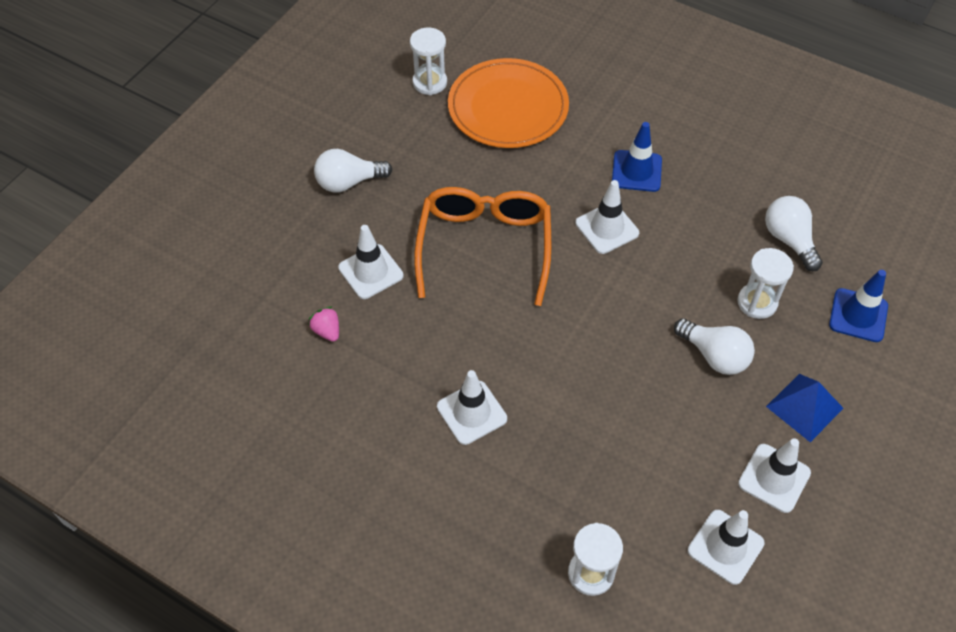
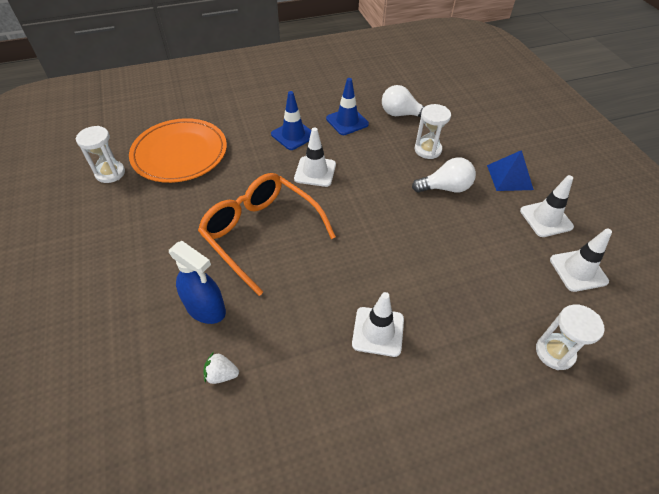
camera: 50 degrees left, 5 degrees down
pink strawberry [309,307,339,342] -> white strawberry [204,352,239,384]
white light bulb [314,149,392,193] -> none
white traffic cone [338,225,403,299] -> blue spray bottle [169,241,226,324]
blue traffic cone [829,270,888,342] -> blue traffic cone moved to [326,78,369,135]

